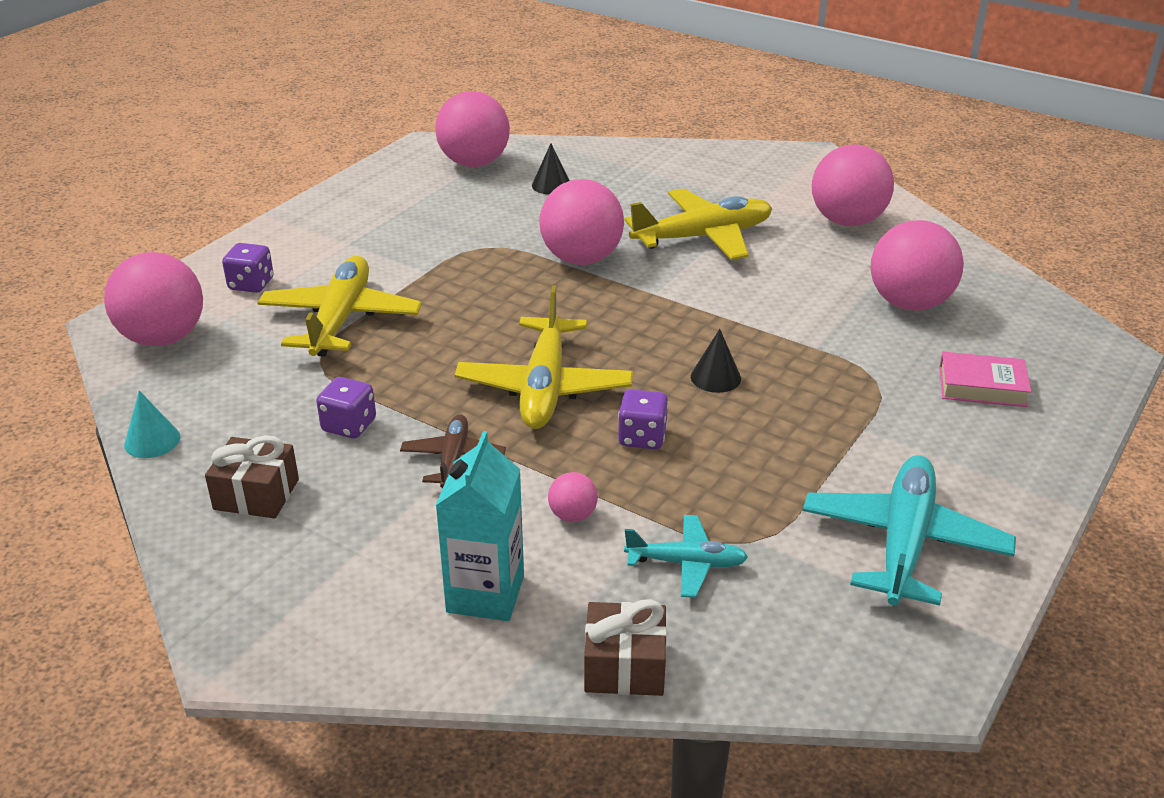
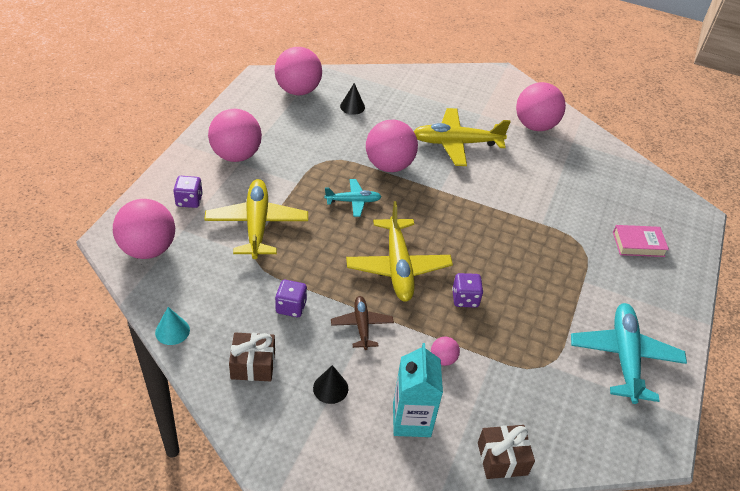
camera: 15 degrees left, 10 degrees up
yellow plane [624,188,772,260] -> yellow plane turned 150 degrees counterclockwise [414,108,511,166]
turquoise plane [624,515,748,598] -> turquoise plane moved to [324,179,382,217]
black cone [691,329,741,393] -> black cone moved to [313,365,348,404]
pink ball [871,220,964,311] -> pink ball moved to [208,109,262,162]

